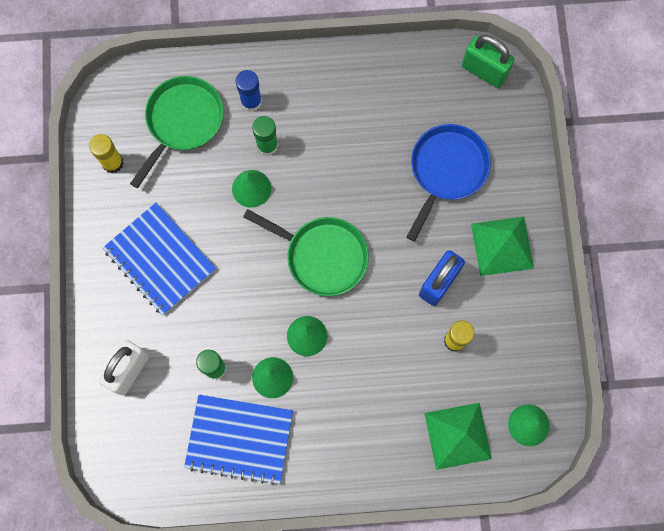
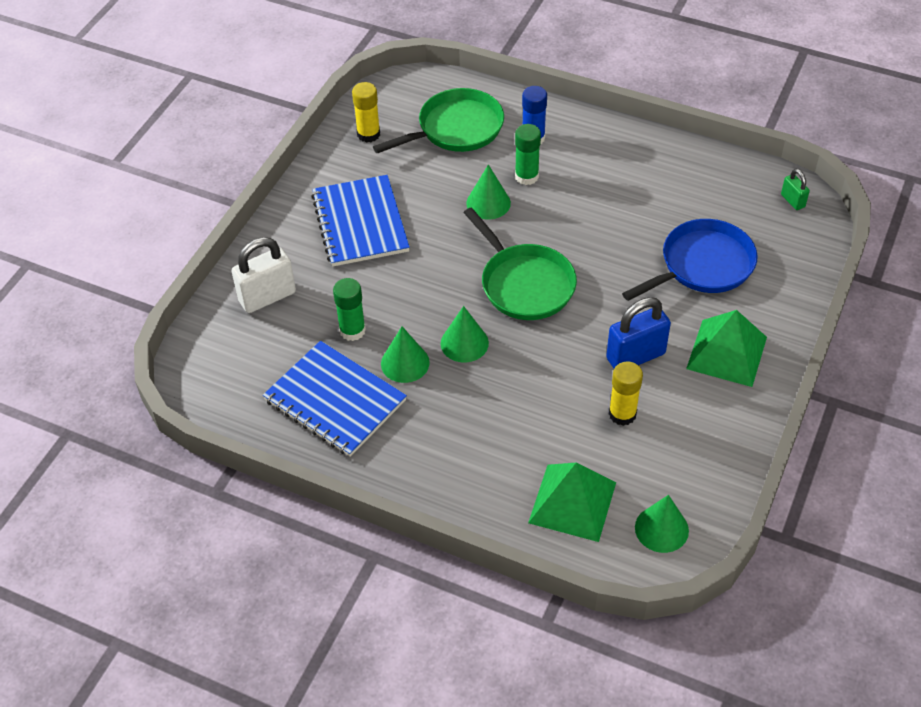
camera: 30 degrees right, 25 degrees down
green padlock [462,35,514,88] -> green padlock [781,169,810,210], size x0.52

